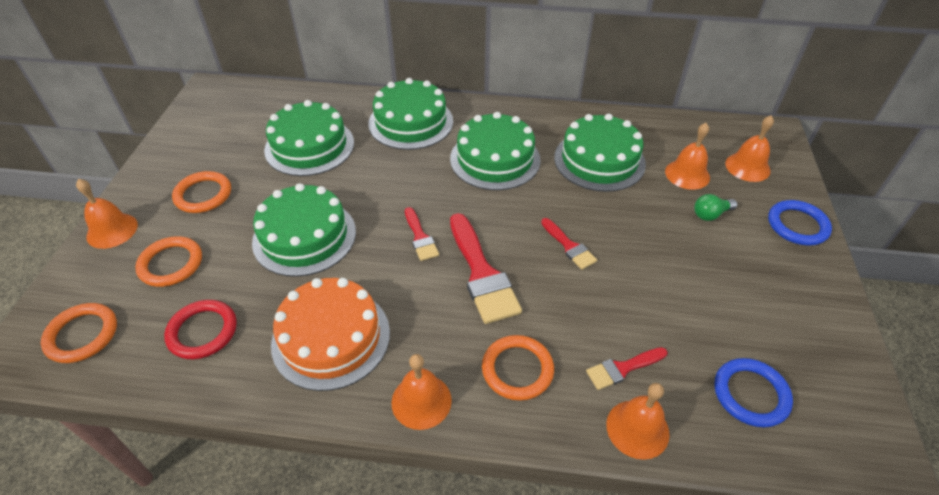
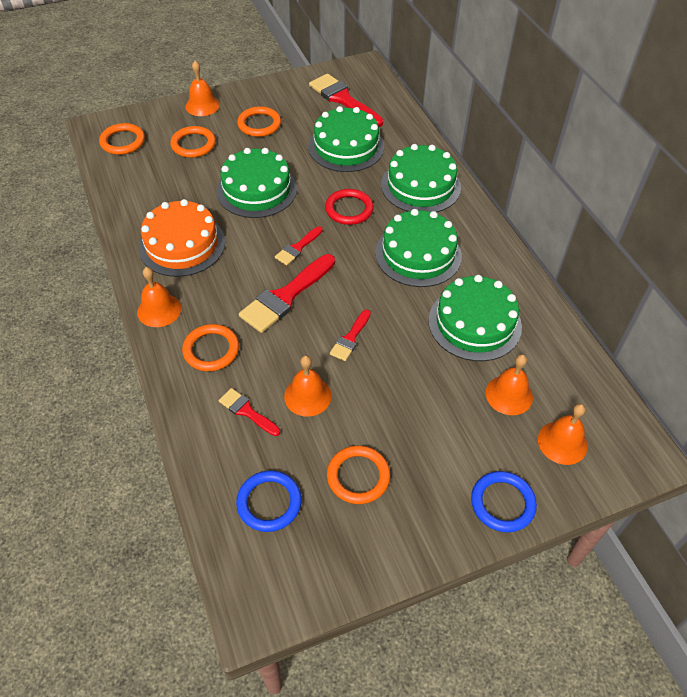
camera: 60 degrees right, 5 degrees up
red ring [164,300,237,359] -> red ring moved to [325,189,374,225]
orange bell [606,383,670,460] -> orange bell moved to [284,355,332,417]
green light bulb [694,194,737,221] -> none
none -> red brush [309,74,383,127]
none -> orange ring [327,445,390,504]

